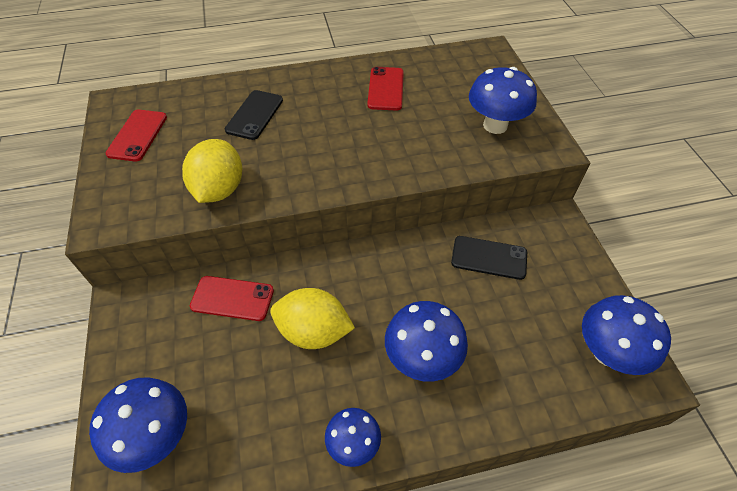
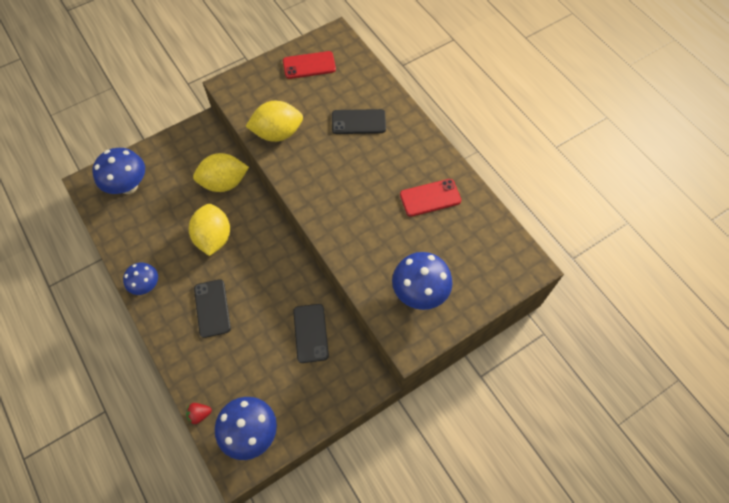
camera: 70 degrees right, 10 degrees up
red phone [190,276,274,321] -> yellow lemon [193,153,249,192]
blue mushroom [385,301,468,382] -> black phone [194,279,231,338]
none -> red strawberry [186,403,212,425]

